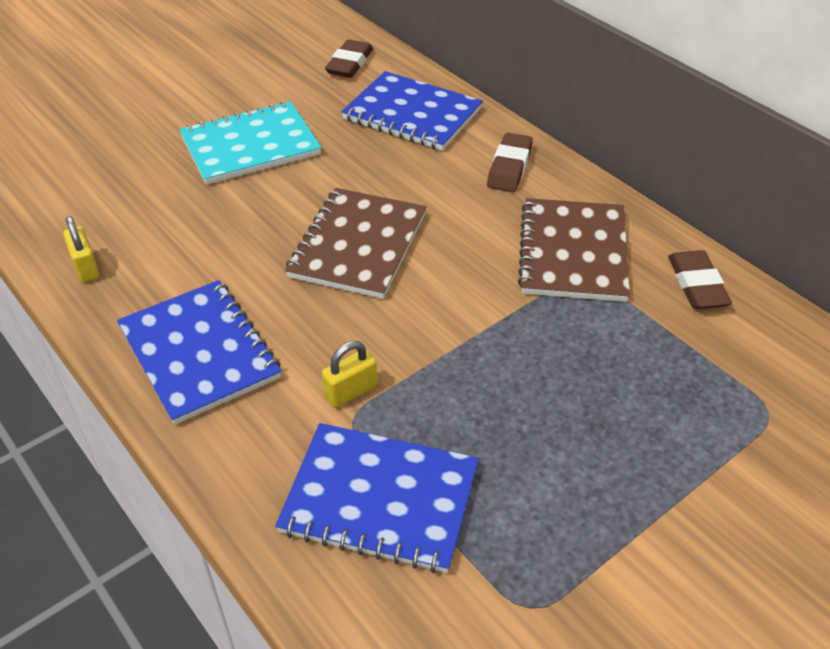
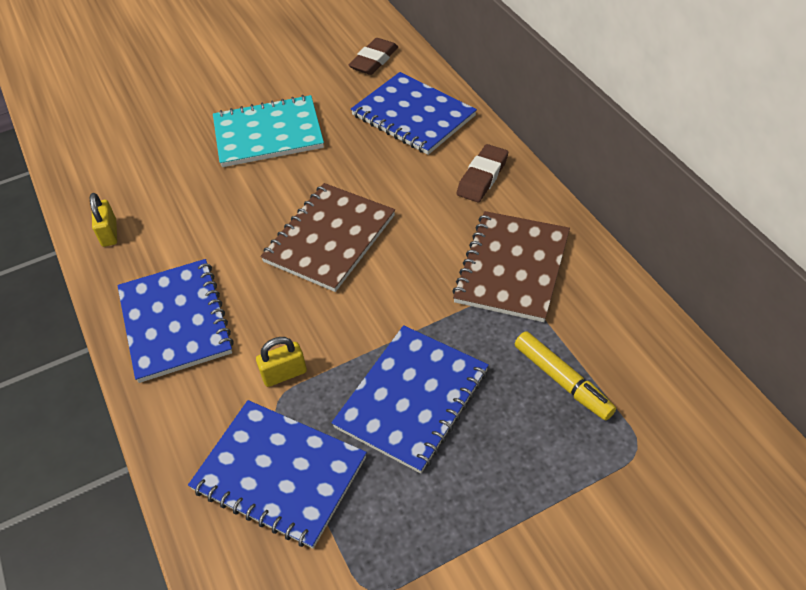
camera: 15 degrees right, 5 degrees up
brown eraser [668,250,732,309] -> none
none -> blue notebook [332,325,489,473]
none -> yellow marker [515,331,616,420]

